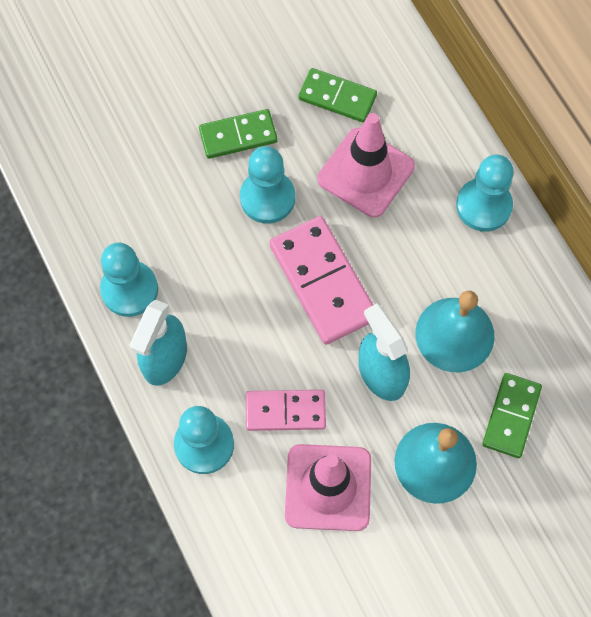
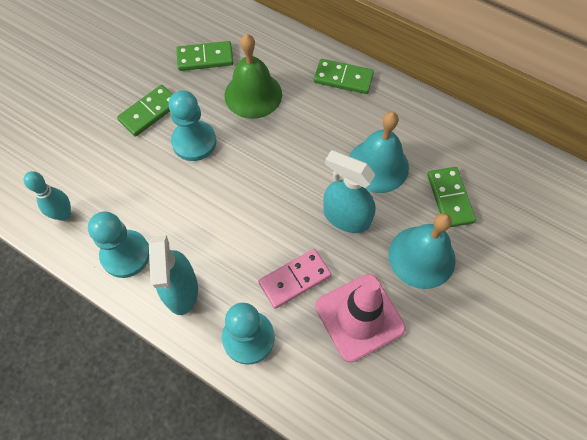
camera: 30 degrees left, 5 degrees down
pink domino [270,216,373,345] -> none
pink traffic cone [317,113,415,218] -> green bell [225,34,282,119]
turquoise pawn [456,155,514,232] -> green domino [314,59,374,94]
none -> turquoise bowling pin [24,171,71,221]

